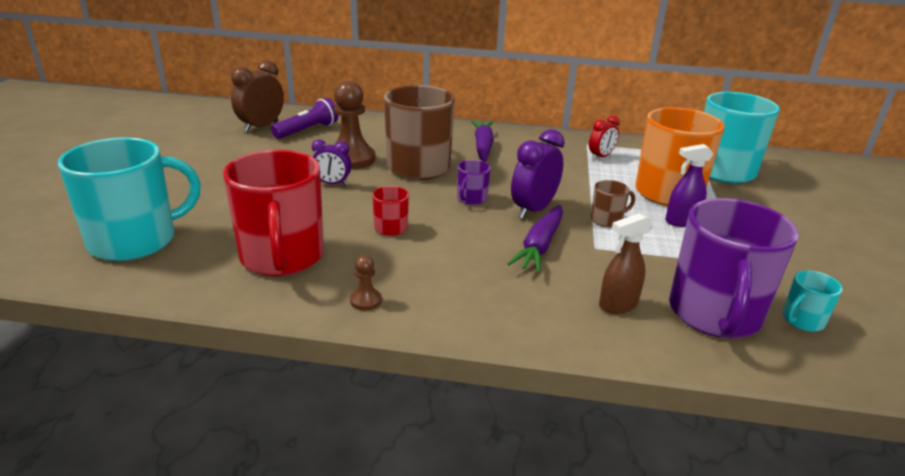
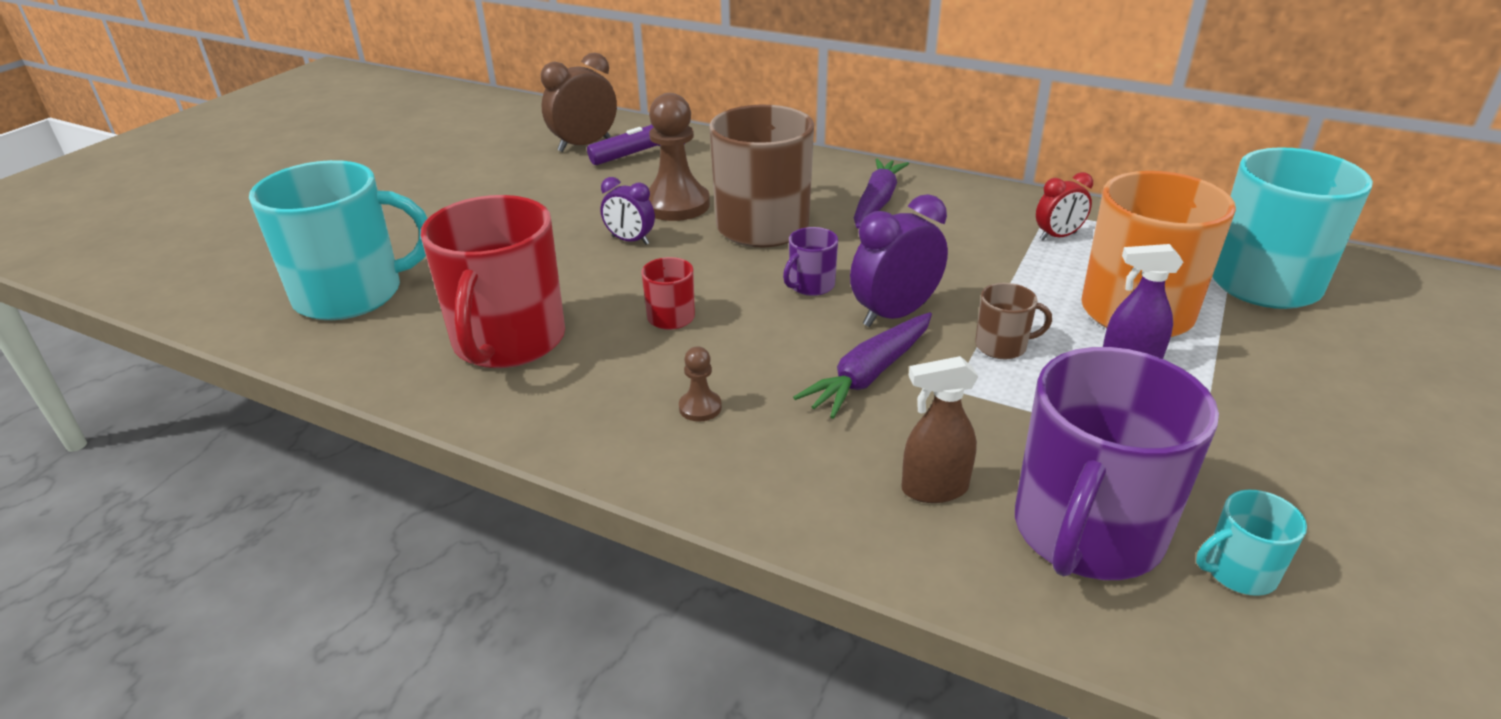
camera: 20 degrees right, 5 degrees up
brown pawn [350,255,382,311] -> brown pawn moved to [679,346,722,422]

